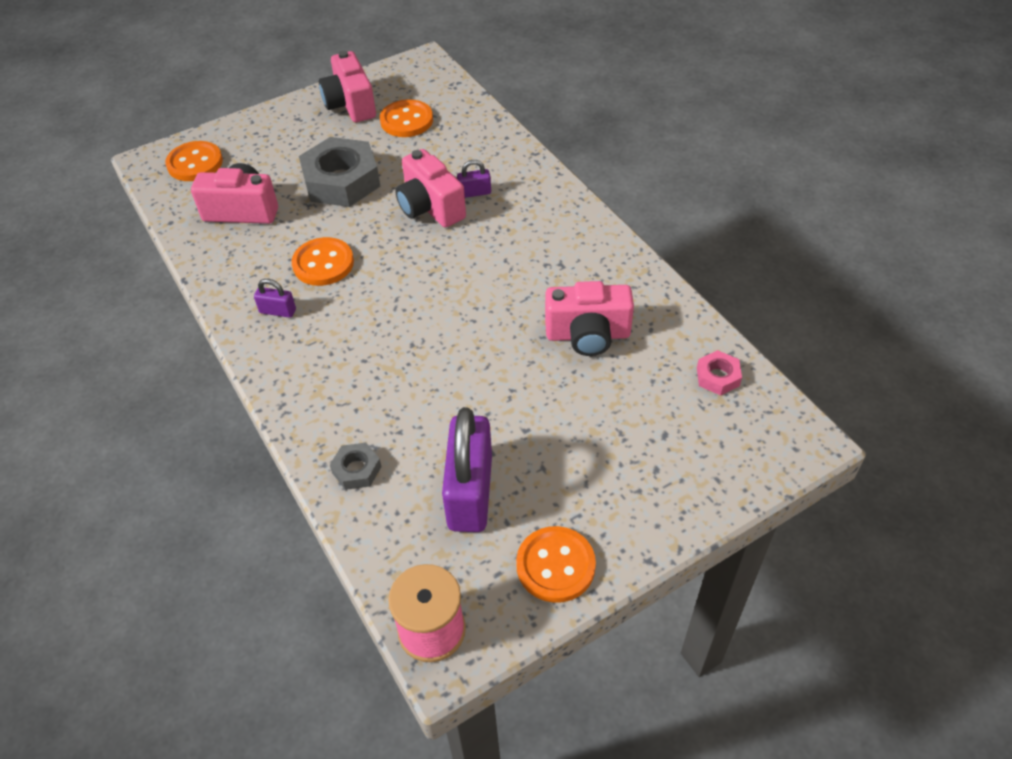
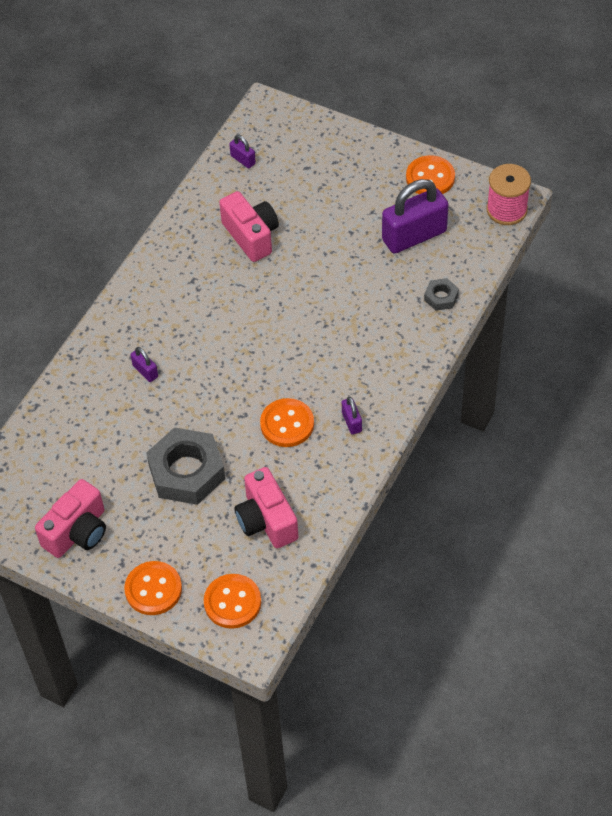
camera: 120 degrees left, 5 degrees up
orange button [380,99,433,137] -> orange button moved to [124,561,182,615]
pink camera [395,149,466,228] -> none
pink nut [697,350,742,395] -> purple padlock [229,135,256,168]

